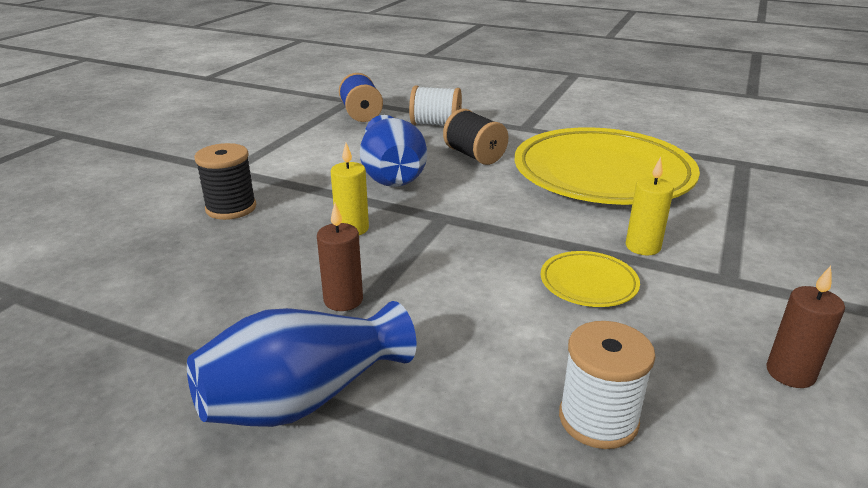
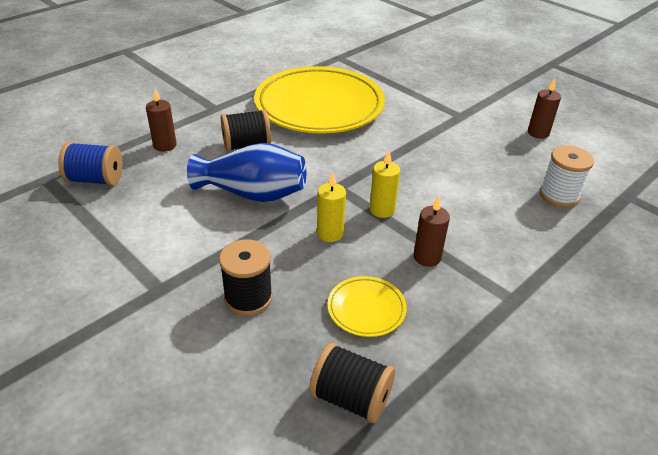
camera: 70 degrees left, 10 degrees up
blue vase [187,301,416,427] -> none
white spool [409,86,462,126] -> brown candle [146,88,177,152]
yellow plate [540,251,640,307] -> yellow plate moved to [327,276,407,337]
yellow candle [626,157,674,255] -> yellow candle moved to [370,150,400,218]
none -> black spool [309,343,395,423]

